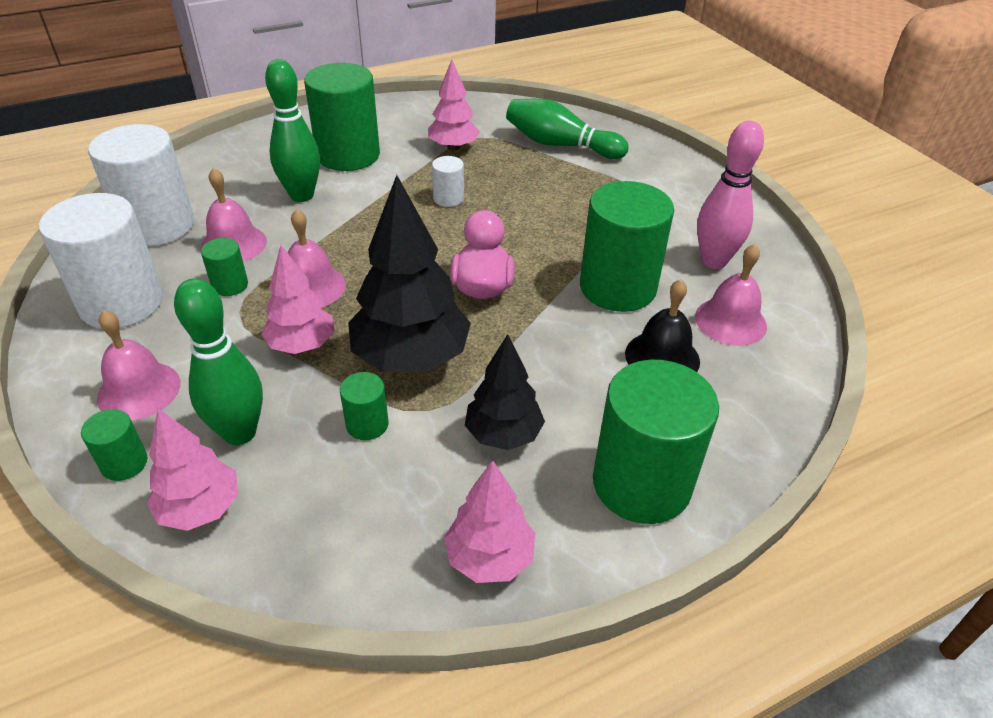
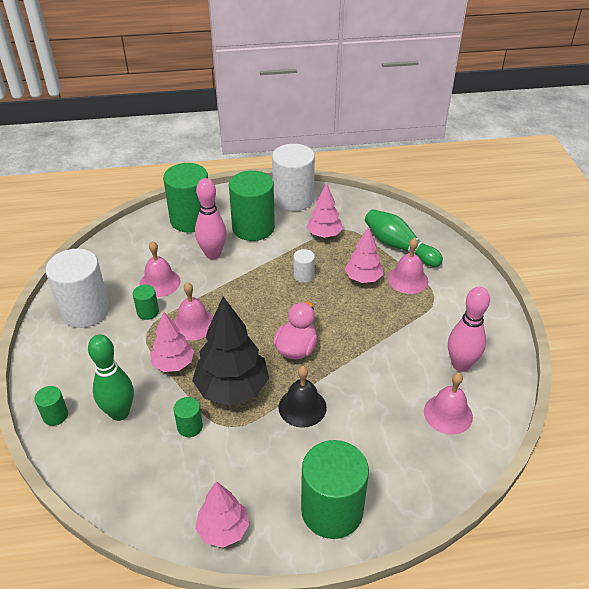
camera: 20 degrees right, 0 degrees up
white cylinder [88,124,194,246] -> white cylinder moved to [272,144,315,211]
pink bell [97,310,180,420] -> pink bell moved to [388,238,428,294]
pink tree [146,408,238,531] -> pink tree moved to [345,226,383,283]
green bowling pin [265,59,320,202] -> pink bowling pin [195,178,227,259]
black tree [465,334,545,450] -> none
green cylinder [580,181,674,312] -> green cylinder moved to [163,163,208,233]
black bell [625,279,700,372] -> black bell moved to [278,366,327,428]

